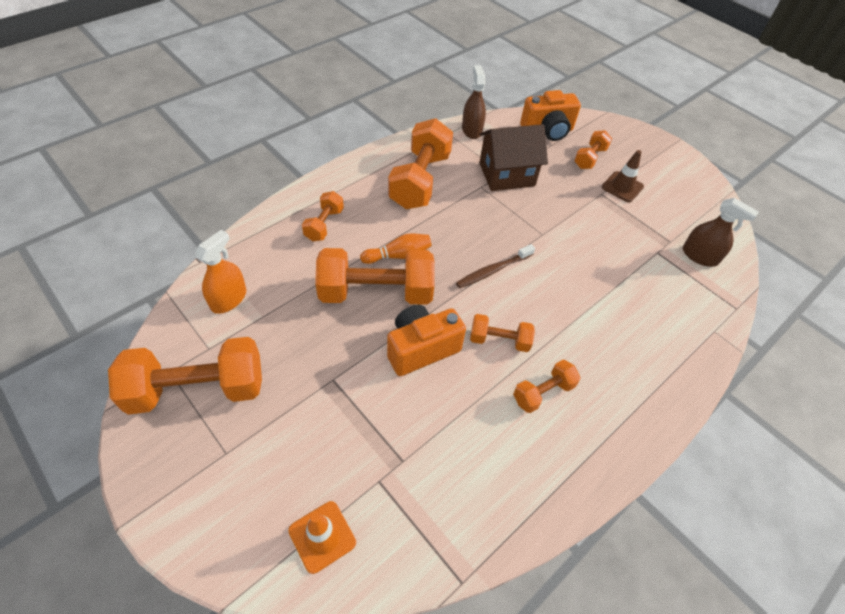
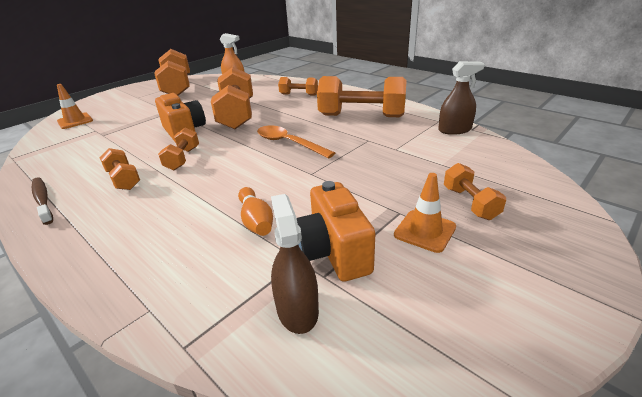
camera: 90 degrees right, 20 degrees down
orange bowling pin [360,233,432,264] -> orange bowling pin moved to [238,187,273,236]
brown toothbrush [456,244,535,288] -> brown toothbrush moved to [32,177,53,225]
brown house [479,124,548,191] -> none
orange camera [520,90,581,141] -> orange camera moved to [297,181,375,282]
orange dumbbell [574,130,612,169] -> orange dumbbell turned 45 degrees clockwise [444,163,506,220]
brown traffic cone [602,150,644,202] -> orange traffic cone [394,173,456,253]
brown spray bottle [683,198,758,267] -> brown spray bottle turned 135 degrees clockwise [271,194,319,334]
none -> orange spoon [257,125,335,158]

